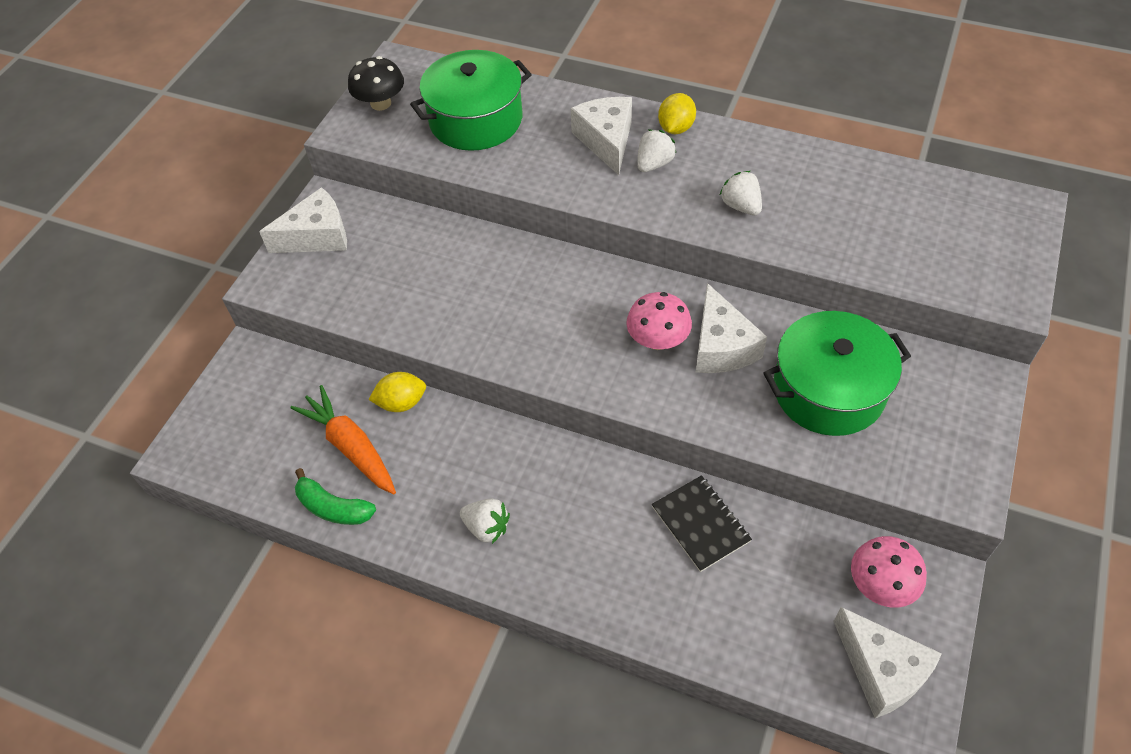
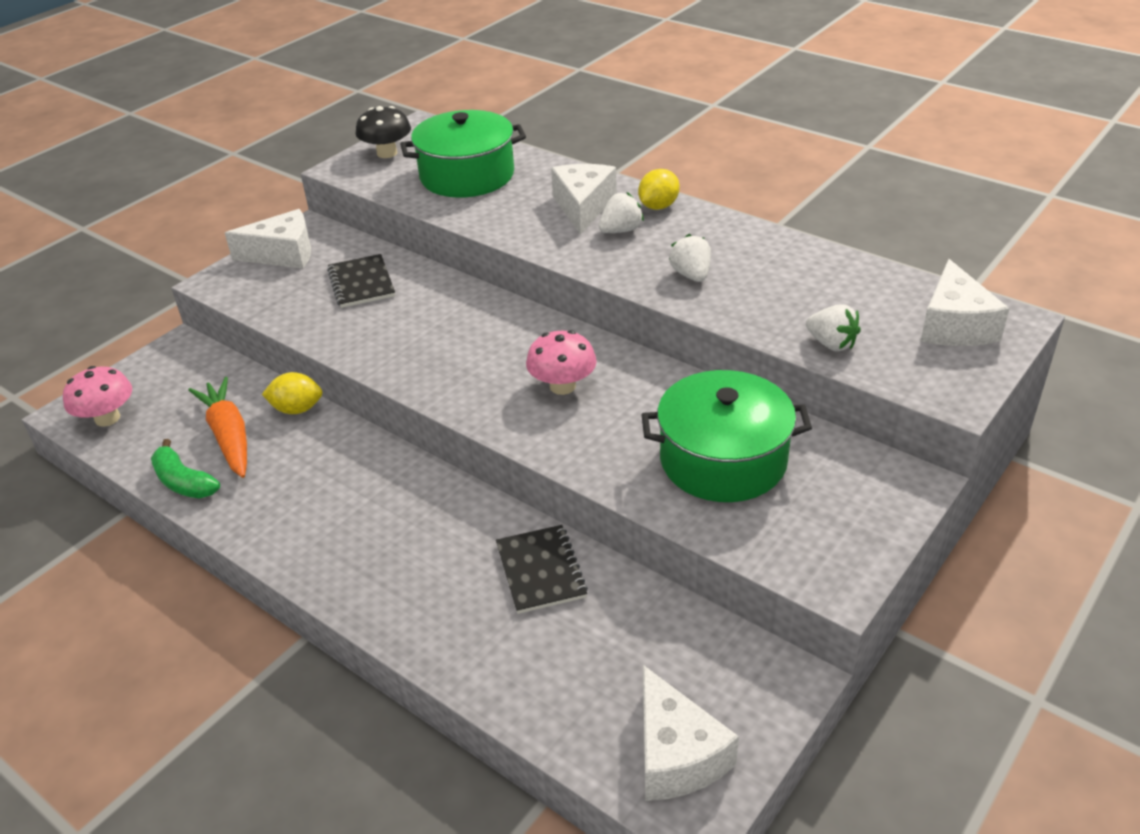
camera: 15 degrees right, 15 degrees down
white strawberry [460,499,510,544] -> white strawberry moved to [806,304,861,351]
white cheese [696,283,767,373] -> white cheese moved to [920,259,1010,346]
pink mushroom [851,536,927,608] -> pink mushroom moved to [63,366,132,427]
none -> black notebook [327,254,395,308]

